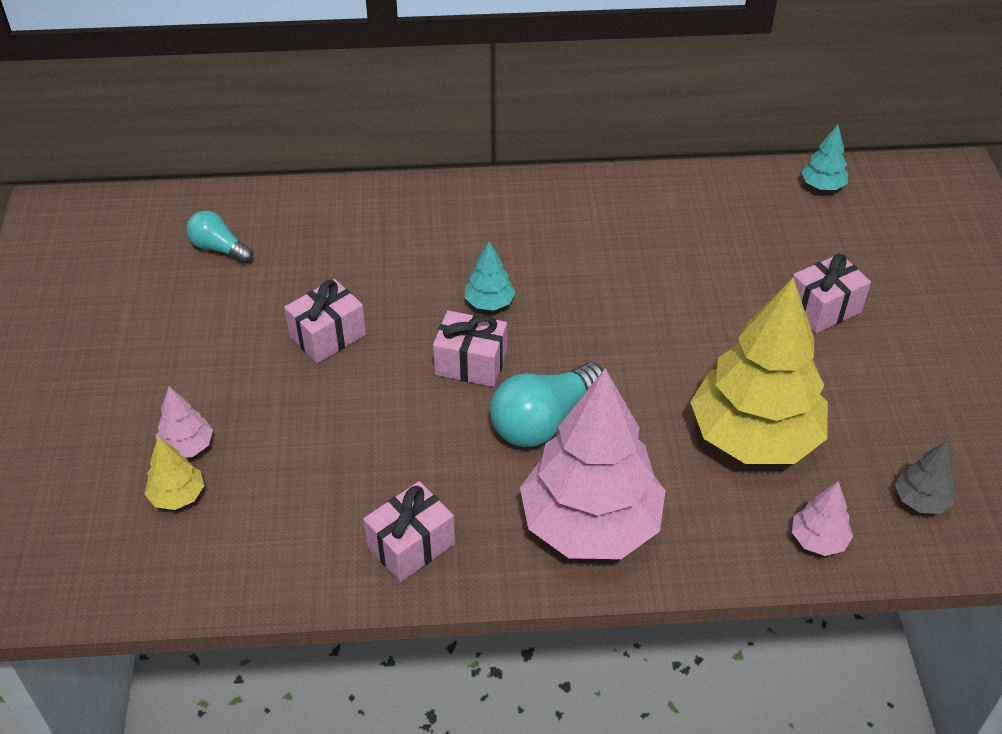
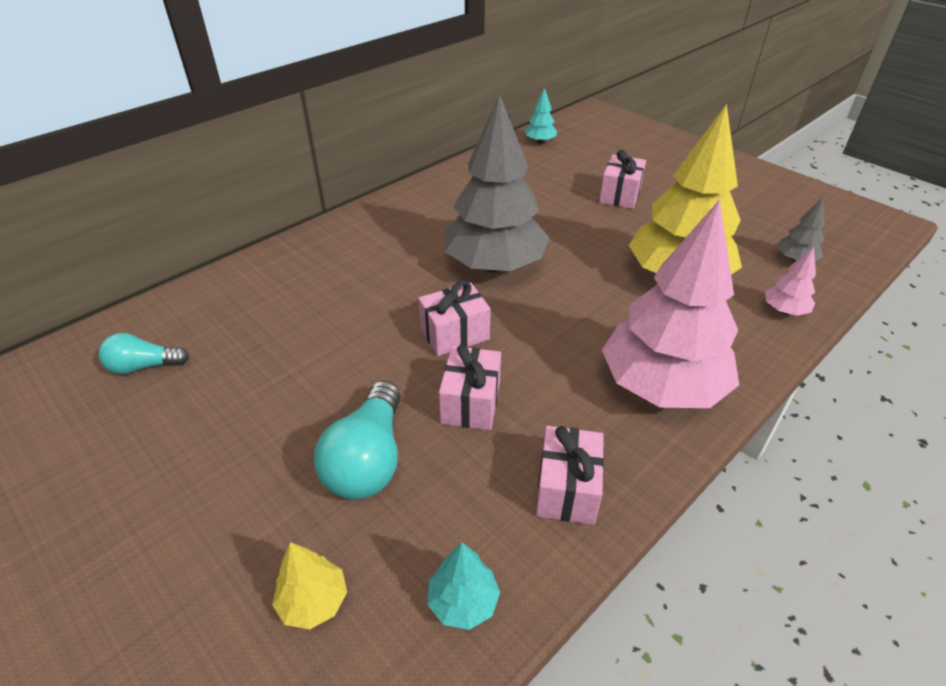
camera: 40 degrees left, 5 degrees down
pink tree [156,387,213,458] -> none
pink gift [284,279,366,363] -> pink gift moved to [439,344,501,430]
turquoise tree [465,241,516,311] -> turquoise tree moved to [428,543,500,630]
turquoise light bulb [490,362,603,447] -> turquoise light bulb moved to [314,381,401,500]
none -> grey tree [444,95,550,273]

